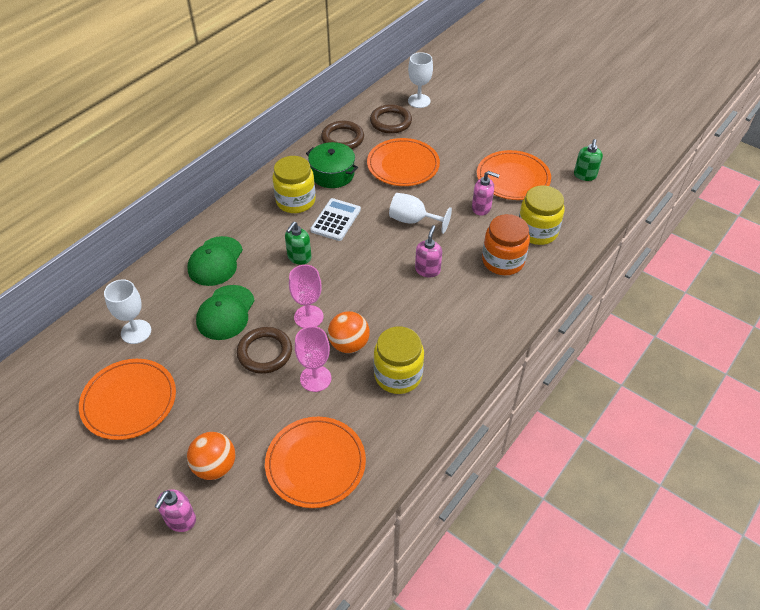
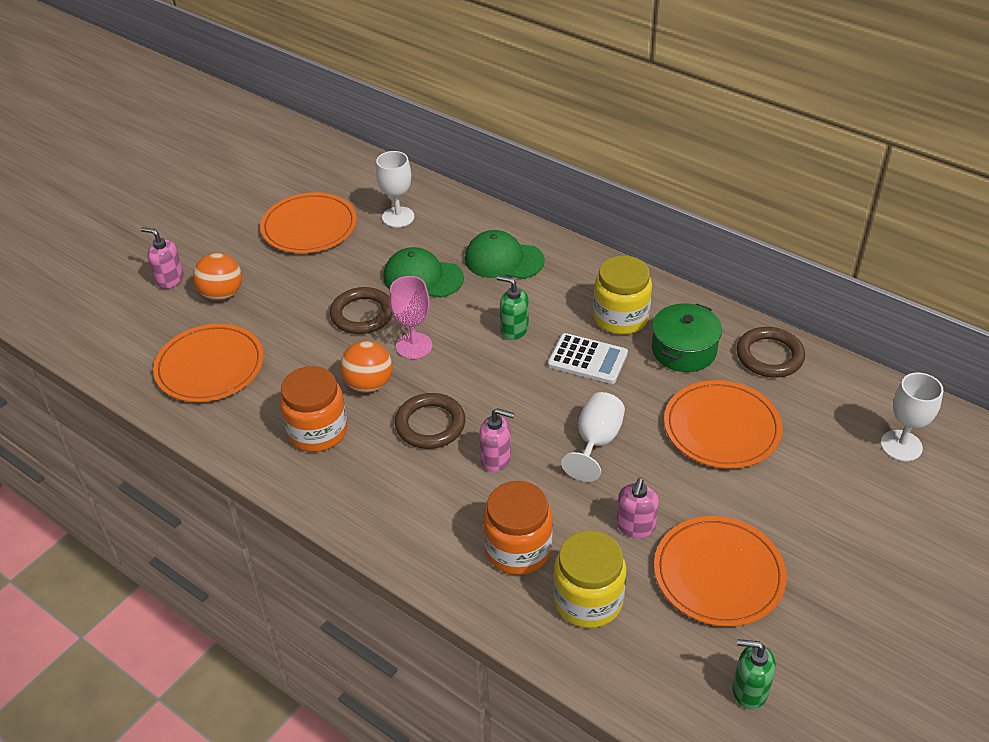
camera: 90 degrees right, 5 degrees down
pink goblet [295,326,331,392] -> none
brown ring [370,104,412,134] -> brown ring moved to [395,393,465,449]
yellow jar [374,327,424,394] -> orange jar [280,366,348,452]

